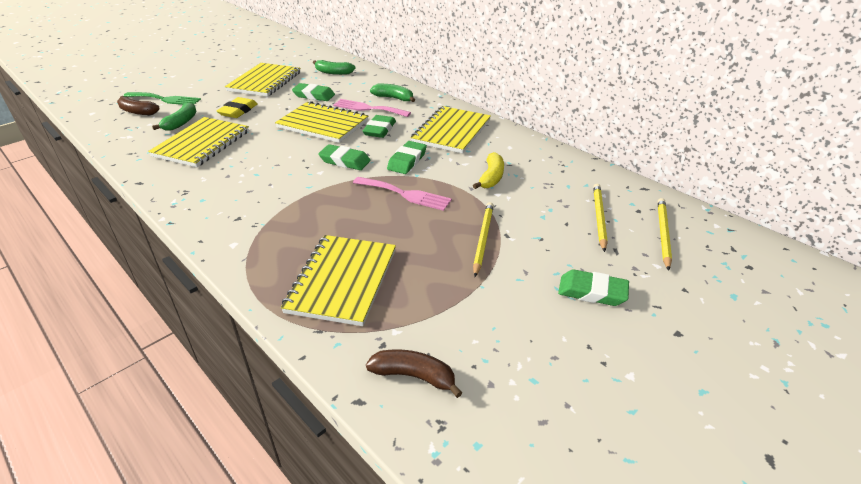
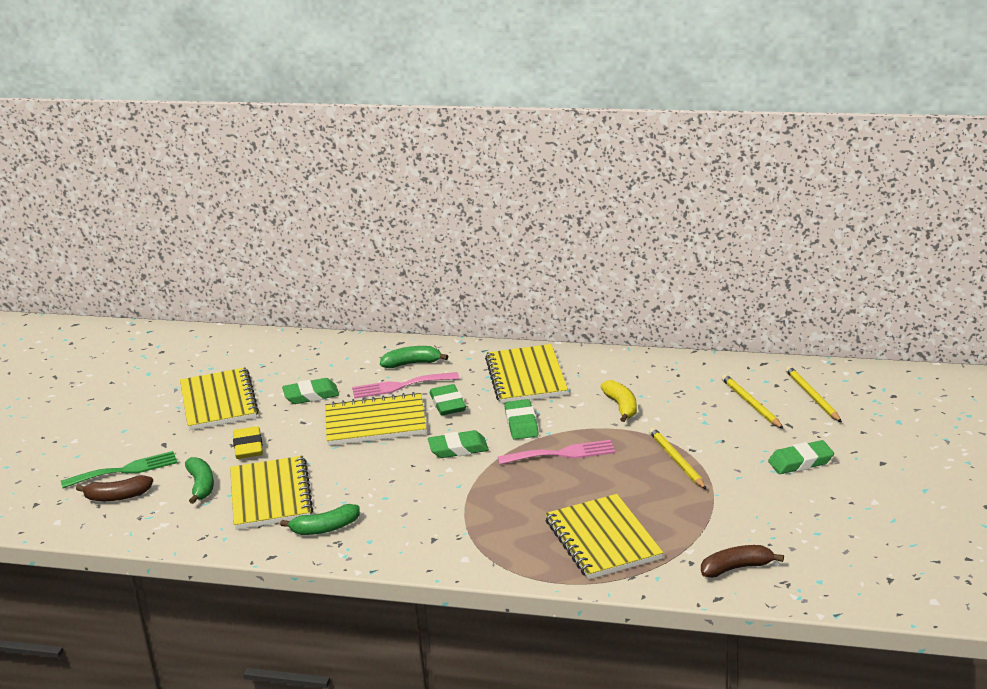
camera: 30 degrees left, 10 degrees down
green banana [313,60,356,75] -> green banana moved to [280,504,360,535]

